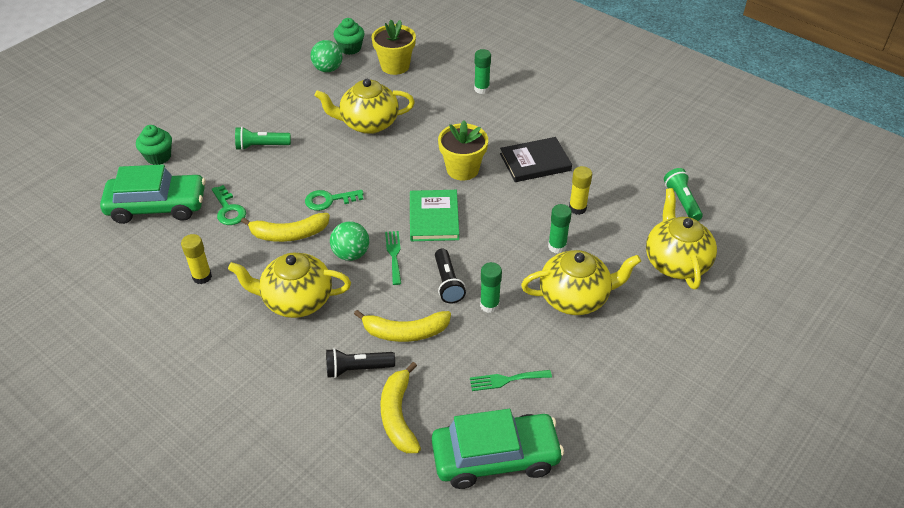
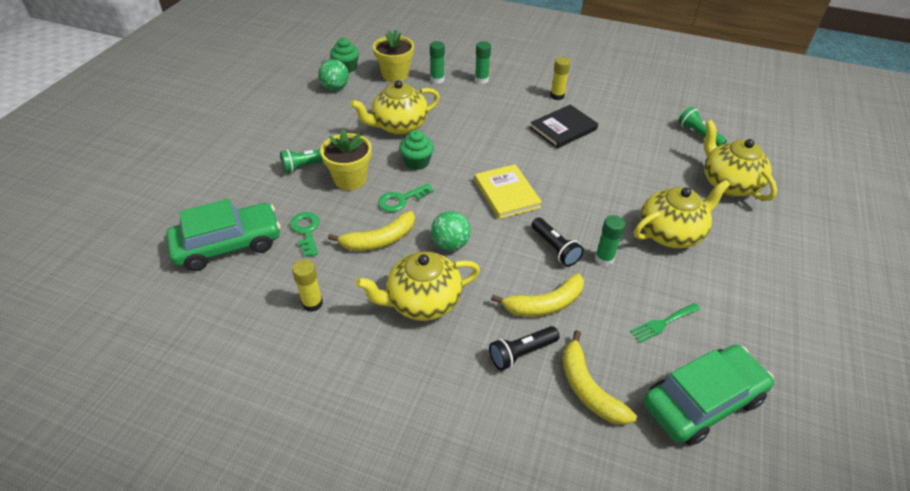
camera: 20 degrees left, 0 degrees up
green cupcake [136,125,172,165] -> green cupcake moved to [399,130,434,170]
green key [212,185,246,225] -> green key turned 150 degrees counterclockwise [290,212,320,257]
green fork [385,231,401,285] -> none
green book [410,190,459,241] -> yellow book [475,164,542,219]
yellow flower pot [438,120,488,180] -> yellow flower pot moved to [320,129,371,190]
green glue stick [548,204,572,254] -> green glue stick moved to [430,41,445,84]
yellow glue stick [569,166,592,215] -> yellow glue stick moved to [550,57,571,100]

